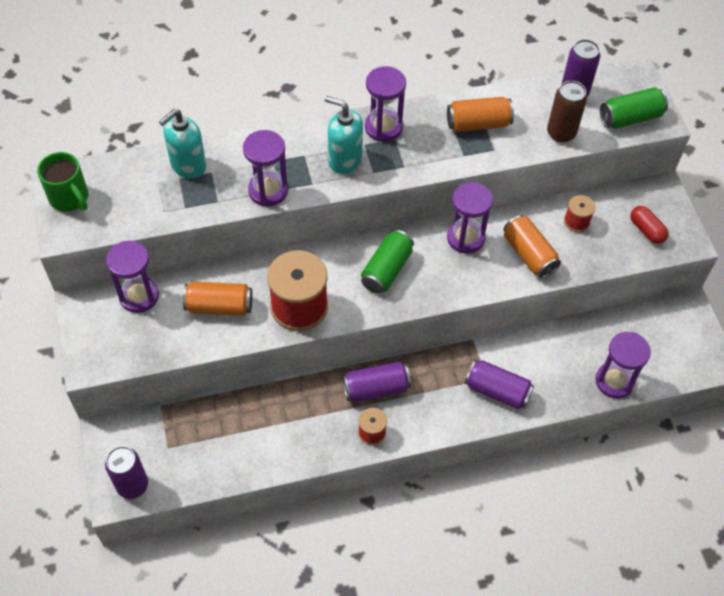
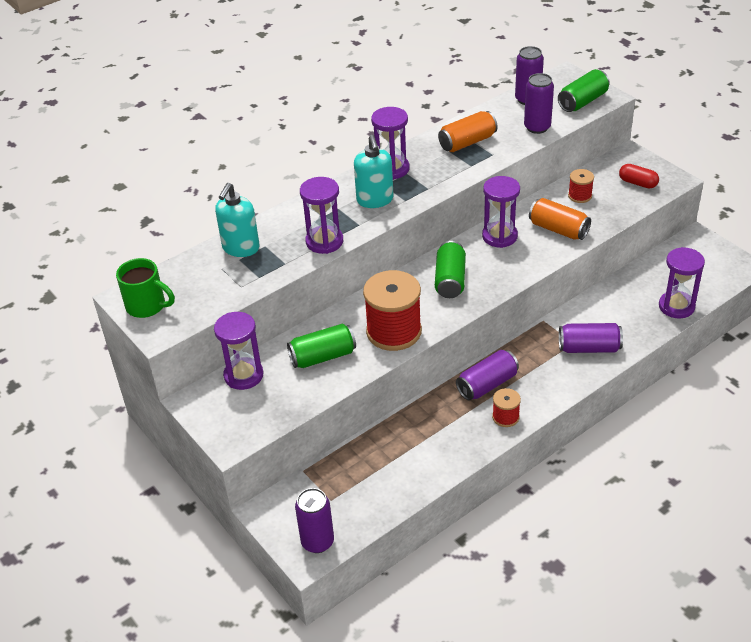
camera: 20 degrees left, 15 degrees down
orange can [183,282,252,316] -> green can [287,324,356,368]
turquoise soap dispenser [325,96,363,174] -> turquoise soap dispenser turned 105 degrees counterclockwise [354,135,393,208]
brown can [547,81,587,142] -> purple can [524,73,554,134]

